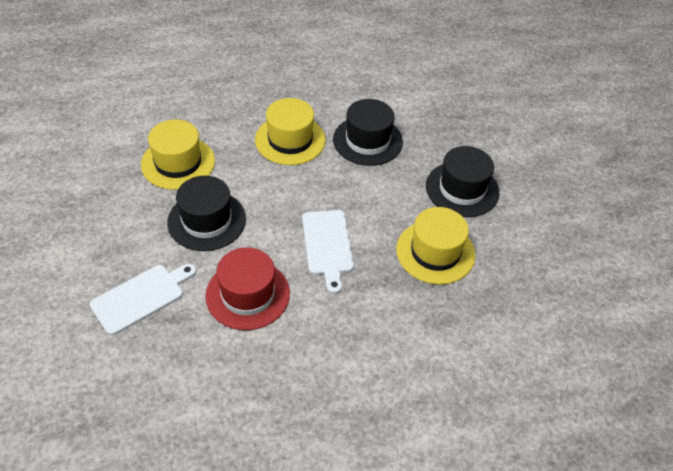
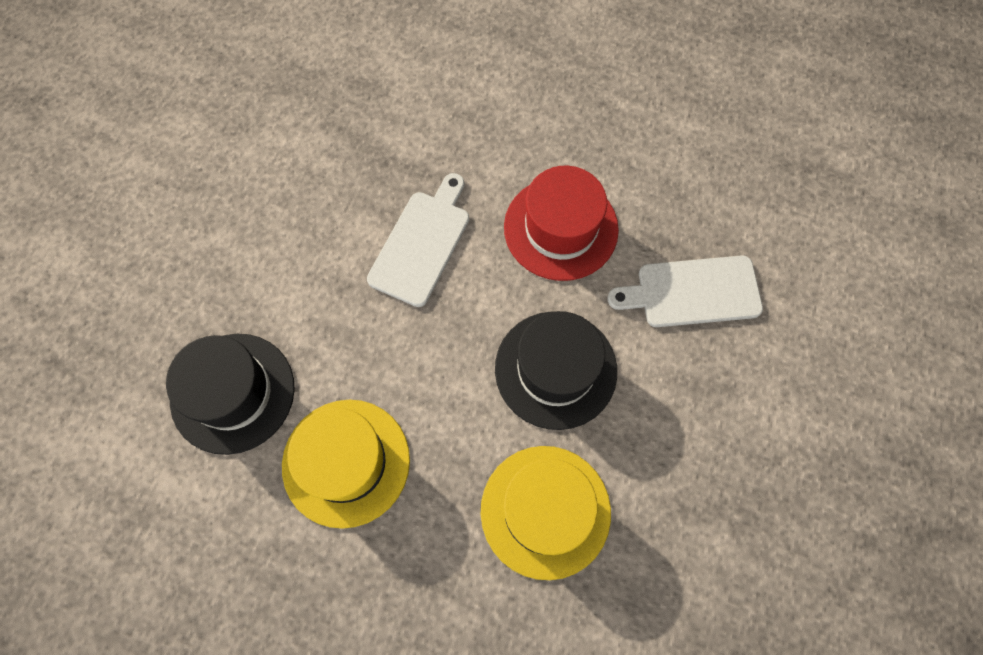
camera: 145 degrees left, 20 degrees up
yellow hat [396,207,475,285] -> none
black hat [426,146,499,217] -> none

